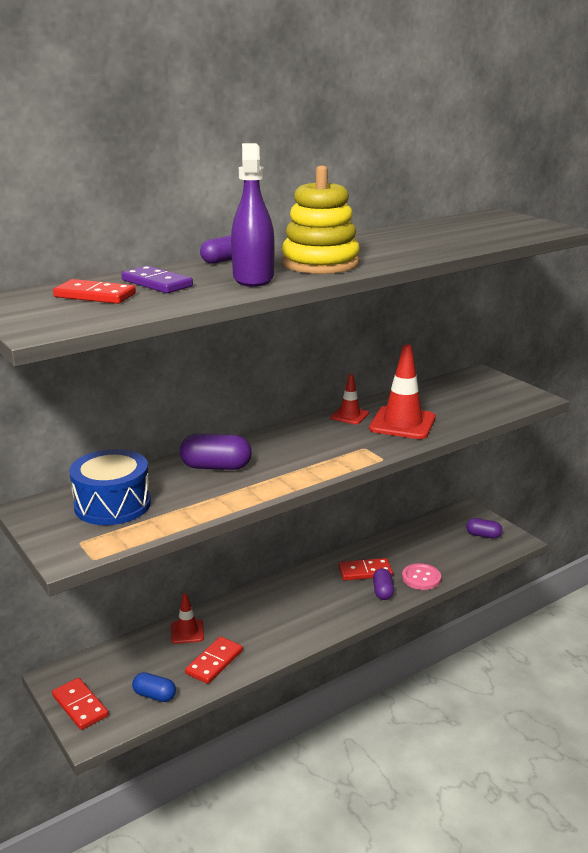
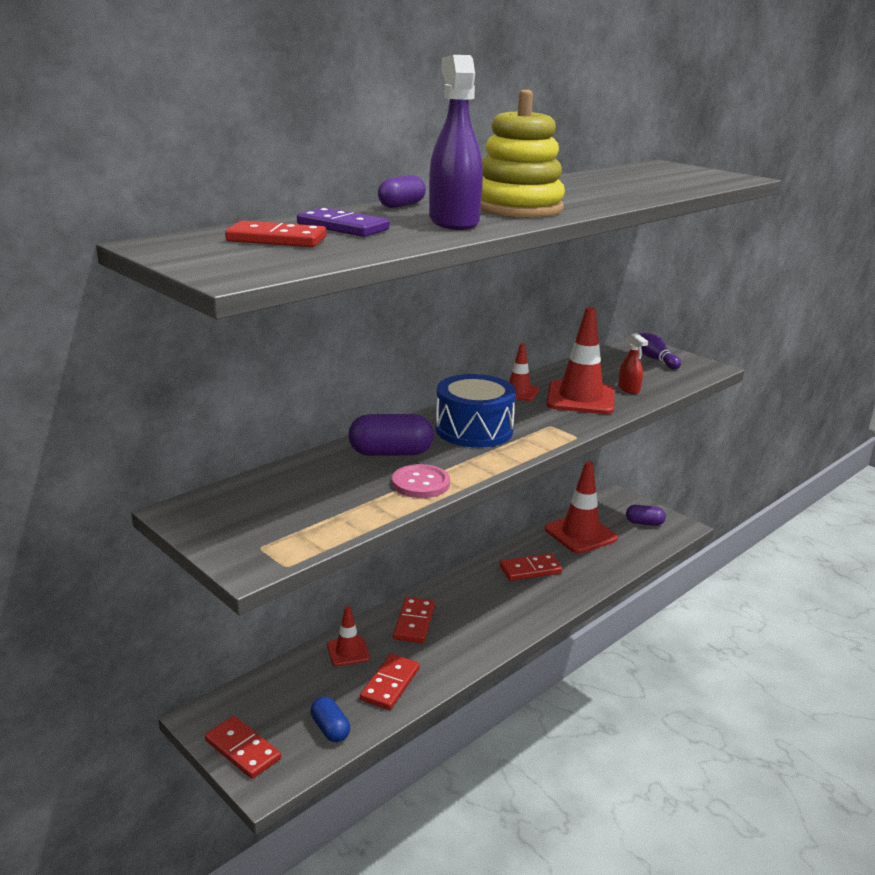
camera: 10 degrees left, 0 degrees up
blue drum [69,449,151,525] -> blue drum moved to [435,374,516,448]
blue capsule [132,672,176,702] -> blue capsule turned 45 degrees clockwise [311,697,350,742]
purple capsule [373,568,394,600] -> none
pink button [402,563,441,590] -> pink button moved to [392,464,450,498]
none -> red domino [393,597,435,643]
none -> red traffic cone [545,462,618,554]
none -> red spray bottle [618,333,648,394]
none -> purple bowling pin [639,333,681,369]

